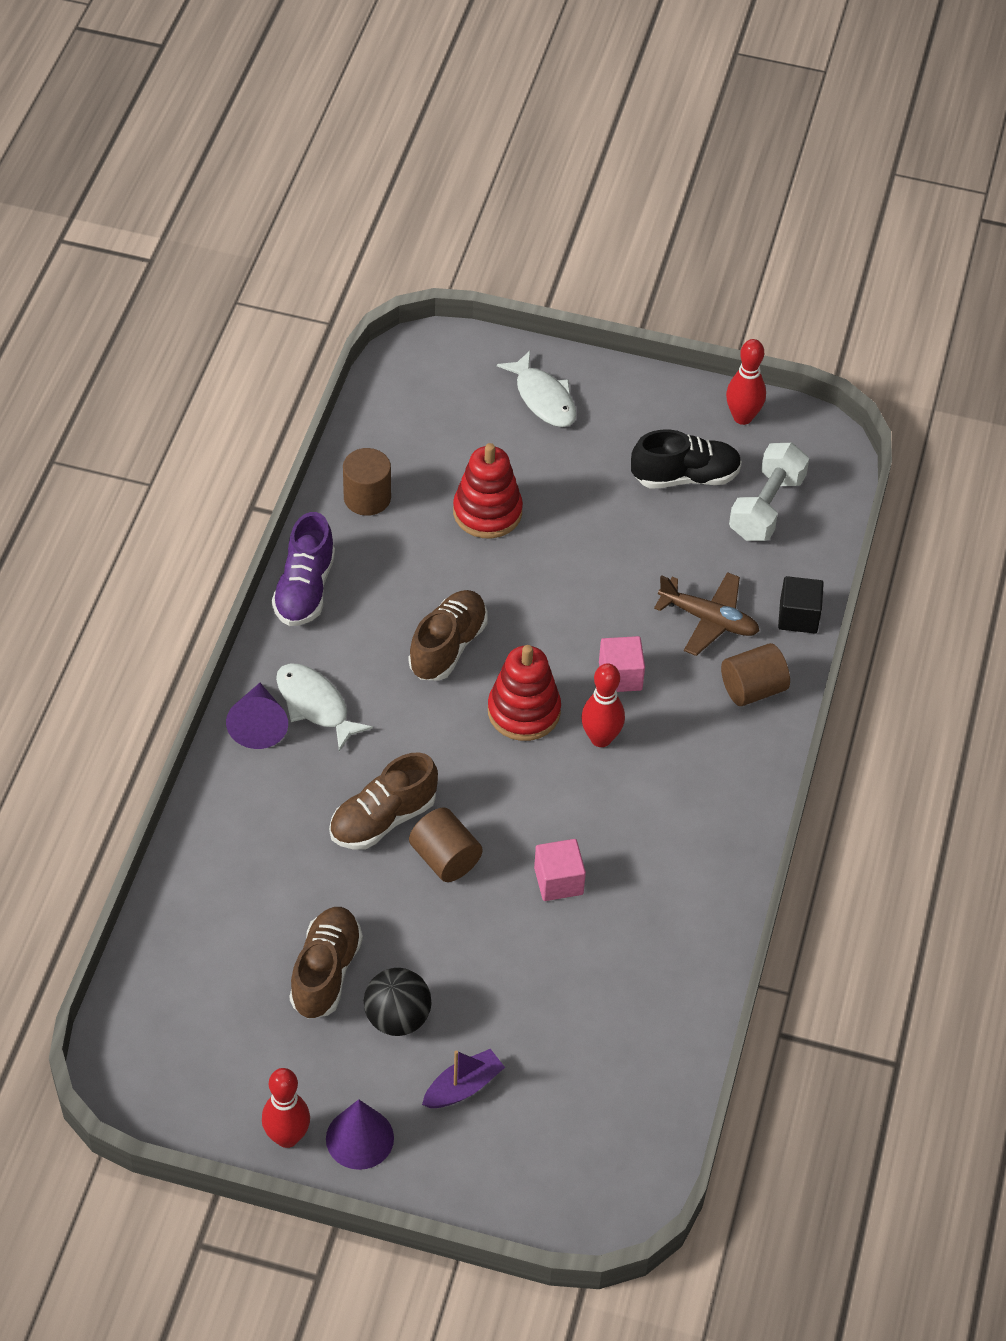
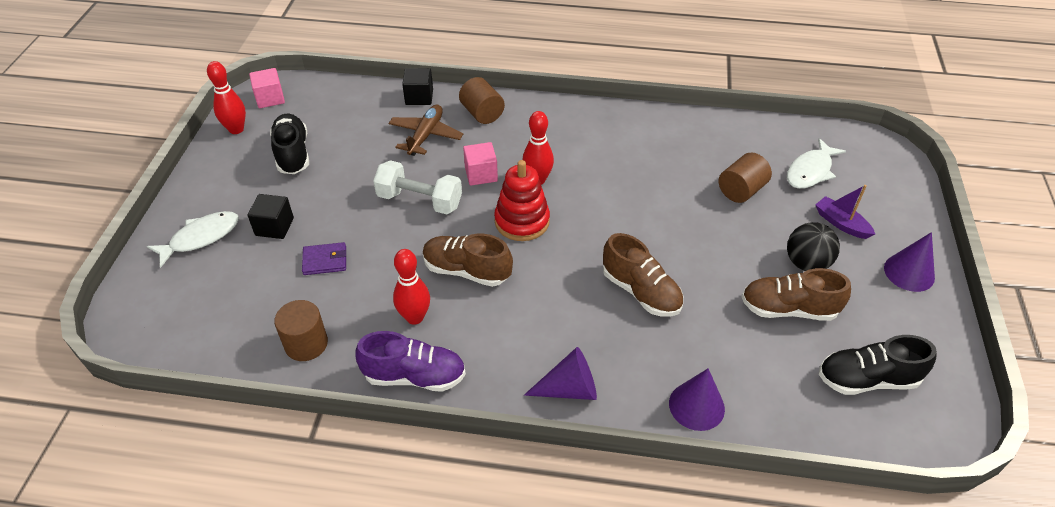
camera: 95 degrees left, 5 degrees down
red bowling pin [262,1068,310,1148] -> red bowling pin moved to [393,249,430,325]
white fish [276,663,373,751] -> white fish moved to [787,138,846,189]
brown cylinder [409,808,483,882] -> brown cylinder moved to [719,152,772,203]
red stacking toy [453,443,523,538] -> purple wallet [302,242,346,275]
pink cube [534,839,586,901] -> pink cube moved to [249,68,285,108]
white dumbbell [729,443,809,541] -> white dumbbell moved to [373,160,462,214]
none -> black cube [248,194,294,239]
none -> purple cone [669,368,725,431]
none -> black shoe [819,335,937,395]

